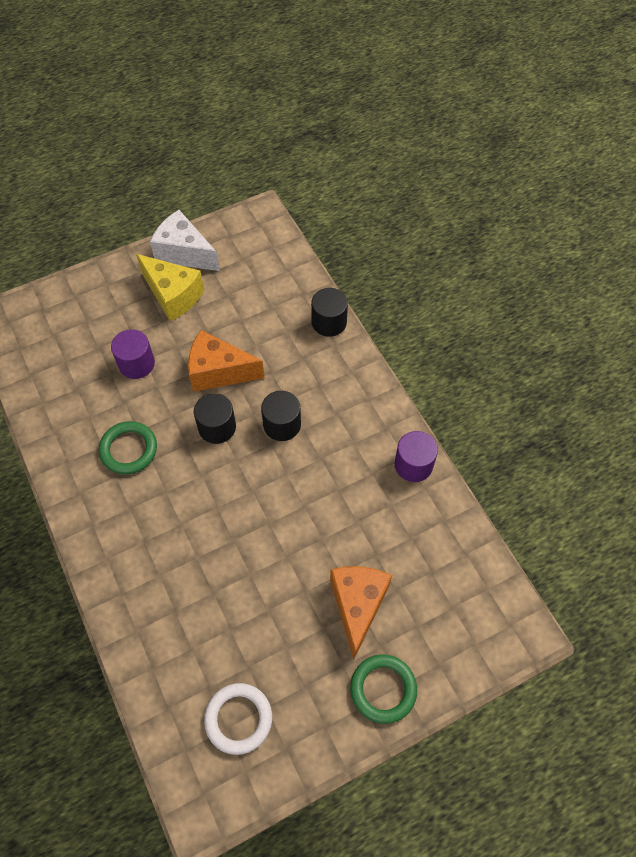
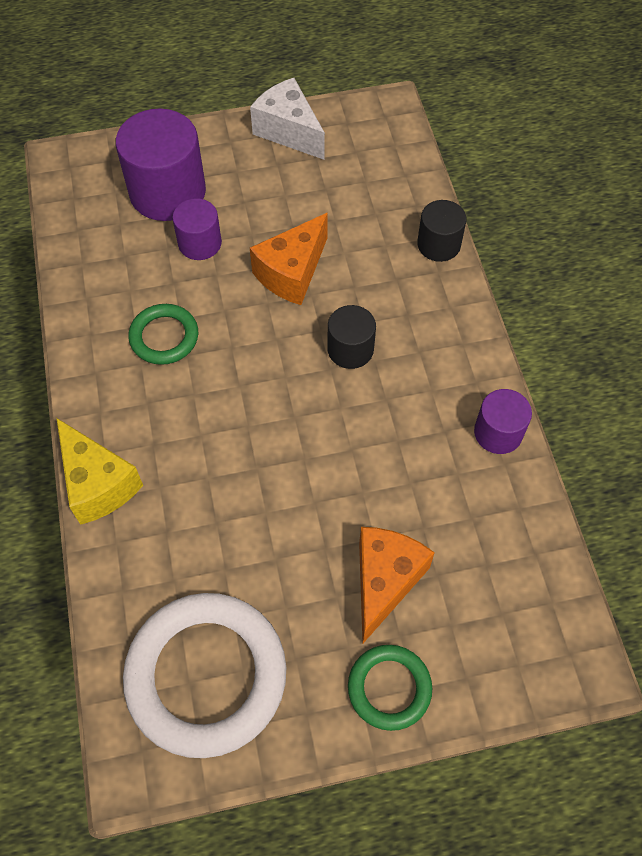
camera: 15 degrees right, 0 degrees up
yellow cheese [136,254,204,321] -> yellow cheese moved to [57,418,143,525]
orange cheese [188,330,264,392] -> orange cheese turned 75 degrees counterclockwise [250,213,328,305]
black cylinder [194,393,236,444] -> none
white ring [204,683,272,755] -> white ring [123,593,286,758], size x1.93
none -> purple cylinder [116,109,206,221]

